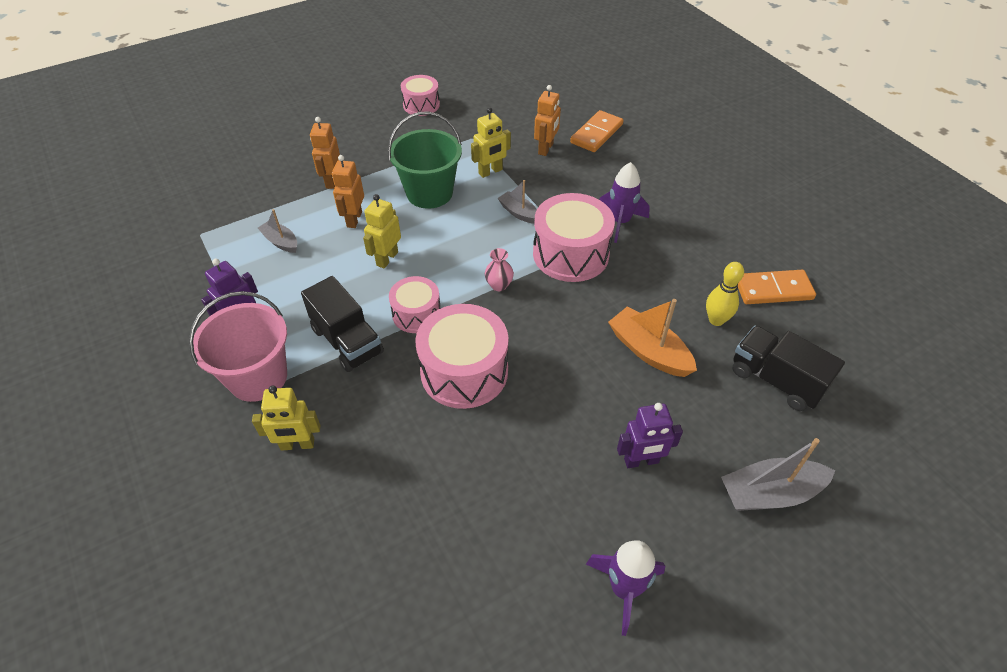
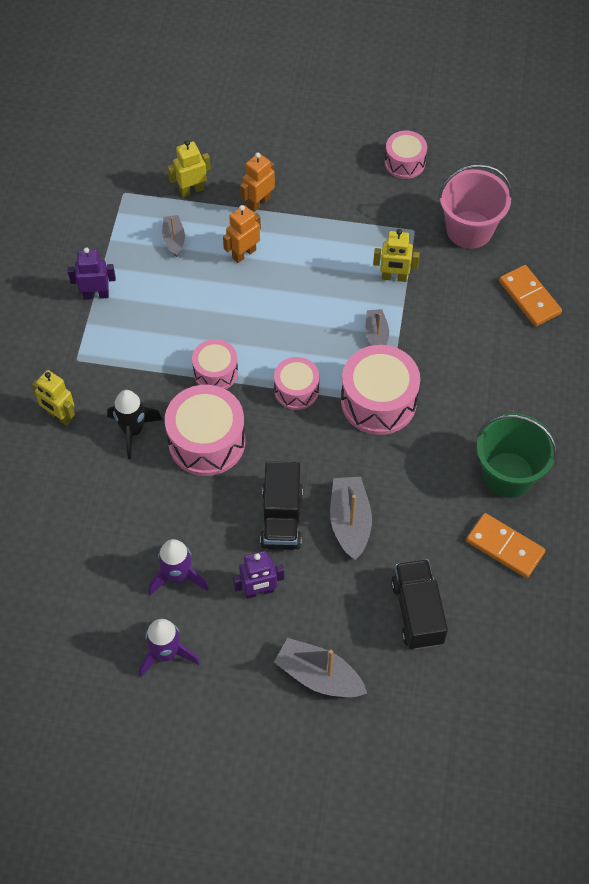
camera: 40 degrees right, 10 degrees up
pink bucket [189,291,287,402] -> pink bucket moved to [438,164,512,249]
black truck [301,276,384,372] -> black truck moved to [260,461,303,550]
yellow robot [363,194,401,268] -> yellow robot moved to [167,140,211,197]
green bucket [388,111,462,209] -> green bucket moved to [477,413,557,498]
pink vase [485,248,514,291] -> pink drum [274,357,319,410]
orange robot [534,85,561,156] -> none
orange domino [570,110,623,152] -> orange domino turned 75 degrees clockwise [499,265,562,327]
purple rocket [599,162,650,243] -> purple rocket moved to [149,539,208,595]
orange boat [608,299,697,377] -> grey boat [330,477,372,560]
purple robot [617,403,683,468] -> purple robot turned 45 degrees counterclockwise [233,551,284,599]
yellow bowling pin [706,262,744,326] -> none
none -> black rocket [107,390,163,459]

